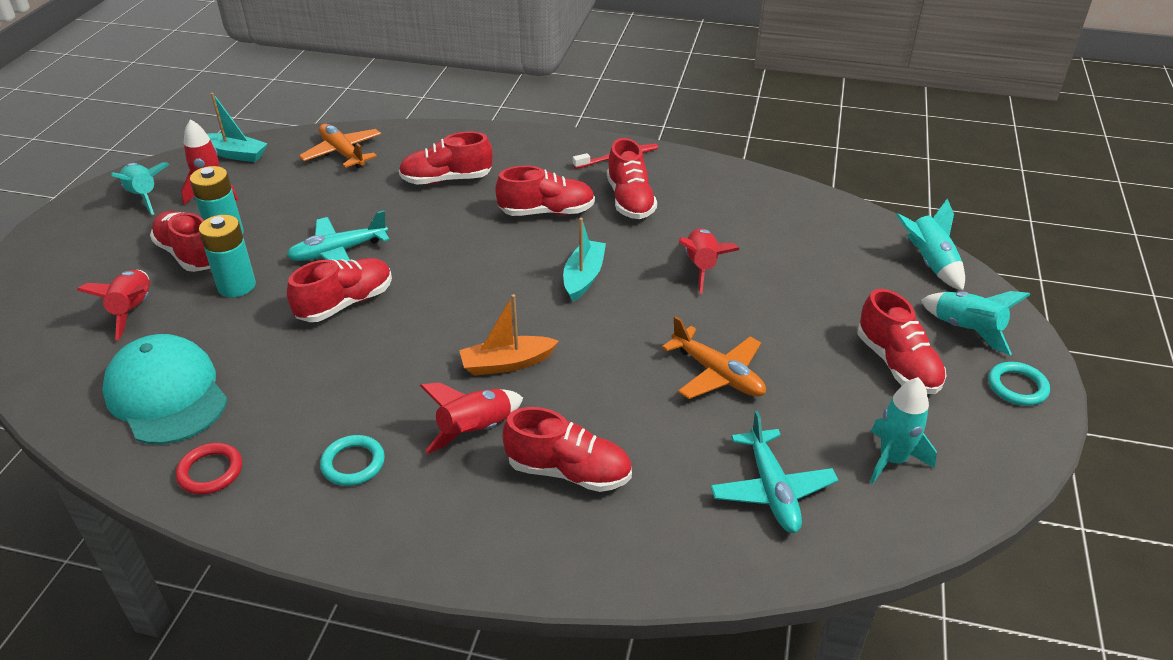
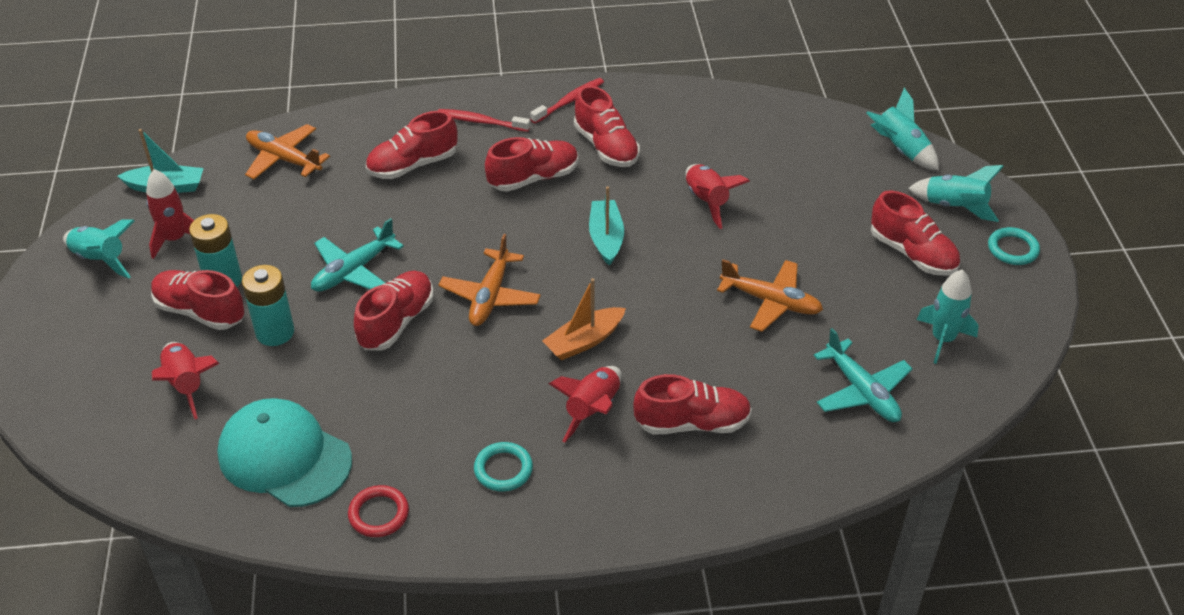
camera: 20 degrees left, 5 degrees up
none -> red toothbrush [438,109,530,132]
none -> orange plane [438,234,541,326]

